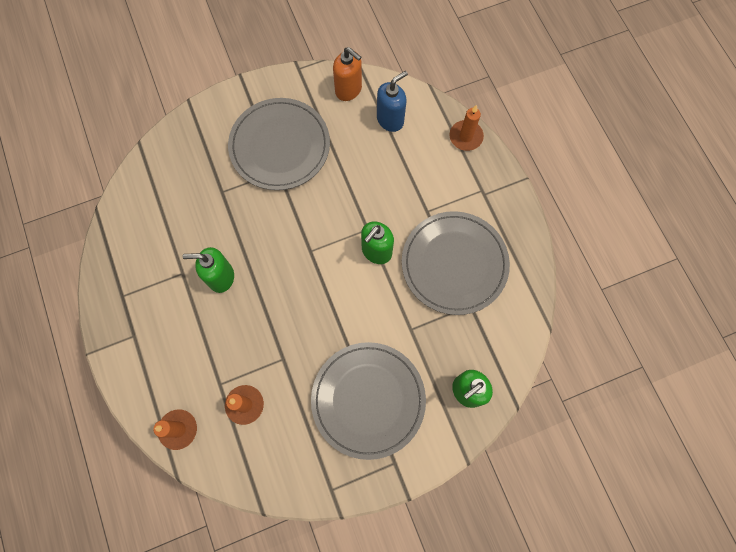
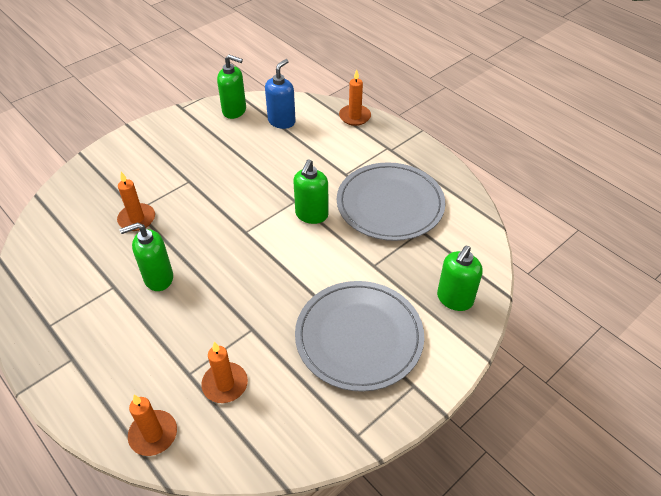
camera: 20 degrees left, 25 degrees down
grey plate [228,98,330,190] -> none
orange soap dispenser [333,47,362,101] -> green soap dispenser [217,55,246,119]
none -> orange candle [117,172,155,231]

